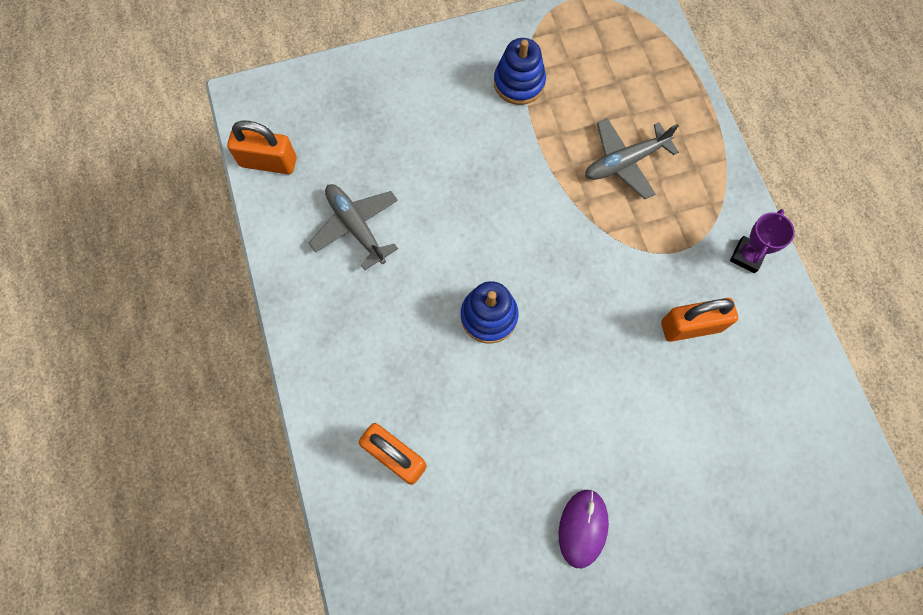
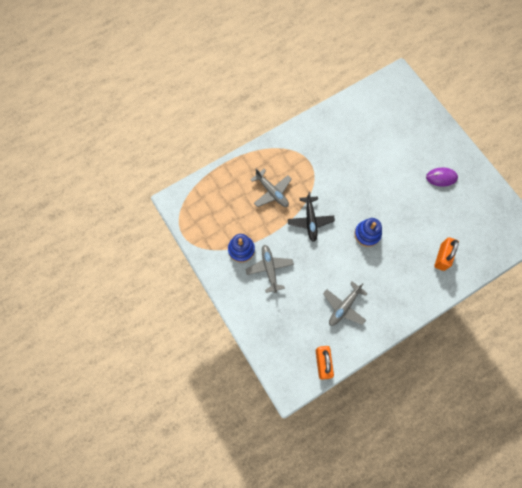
camera: 105 degrees left, 0 degrees up
orange padlock [661,298,738,342] -> none
purple trophy [730,209,795,273] -> none
none -> grey plane [246,245,294,293]
none -> black plane [288,192,335,242]

